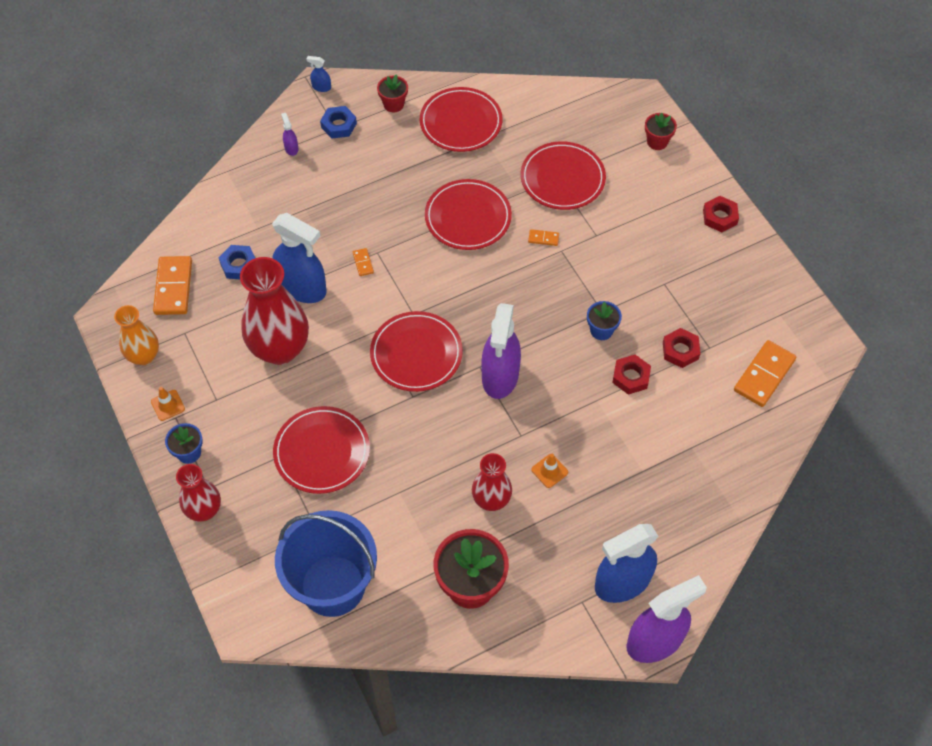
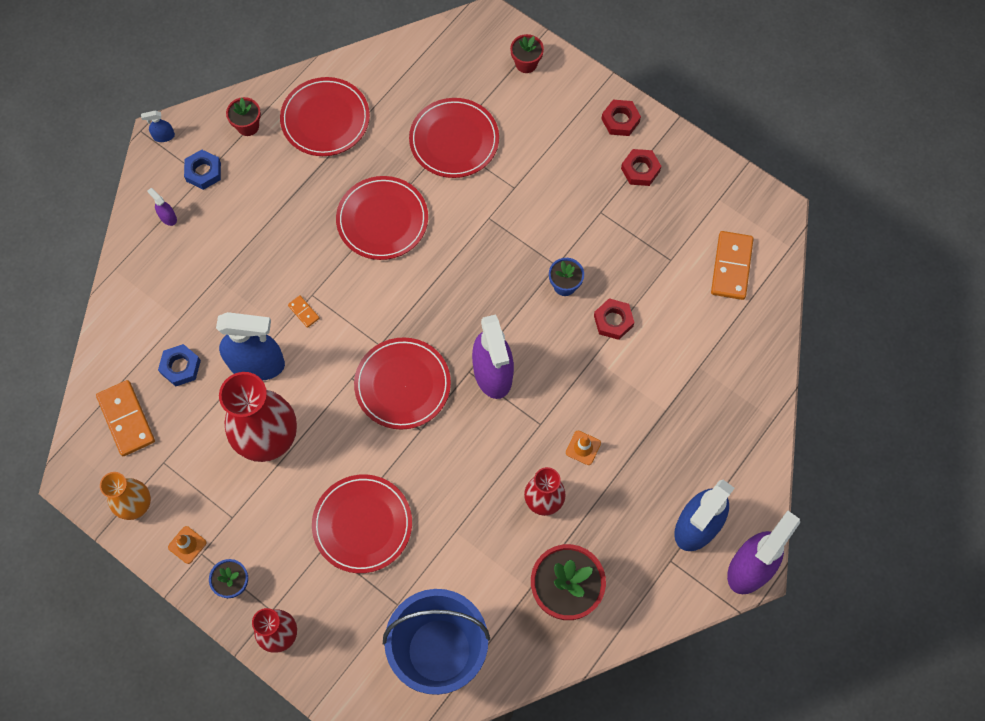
camera: 25 degrees left, 10 degrees up
orange domino [528,229,559,246] -> none
red nut [663,328,701,368] -> red nut moved to [621,149,661,186]

